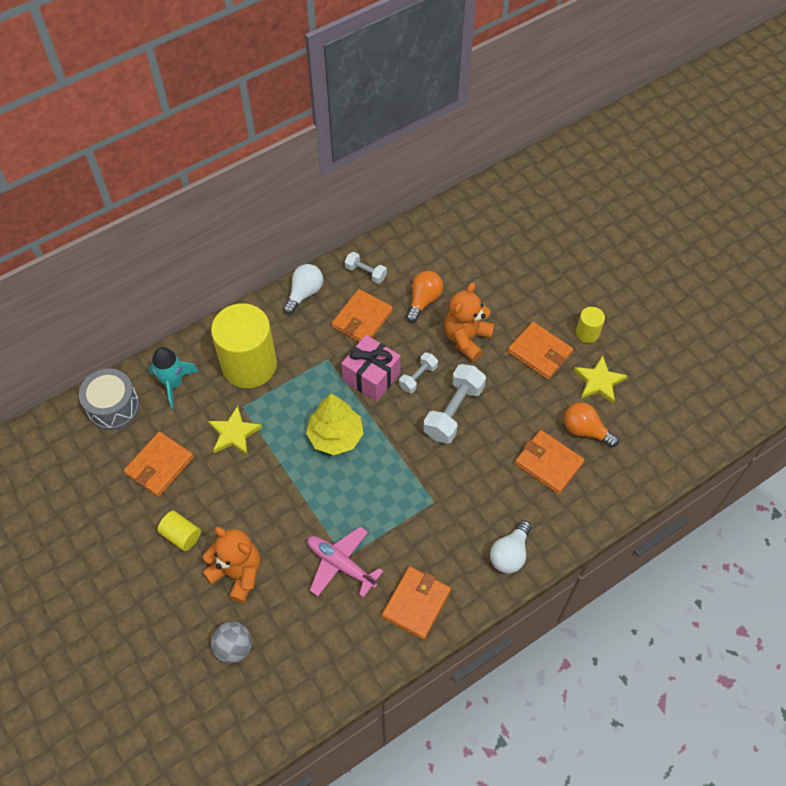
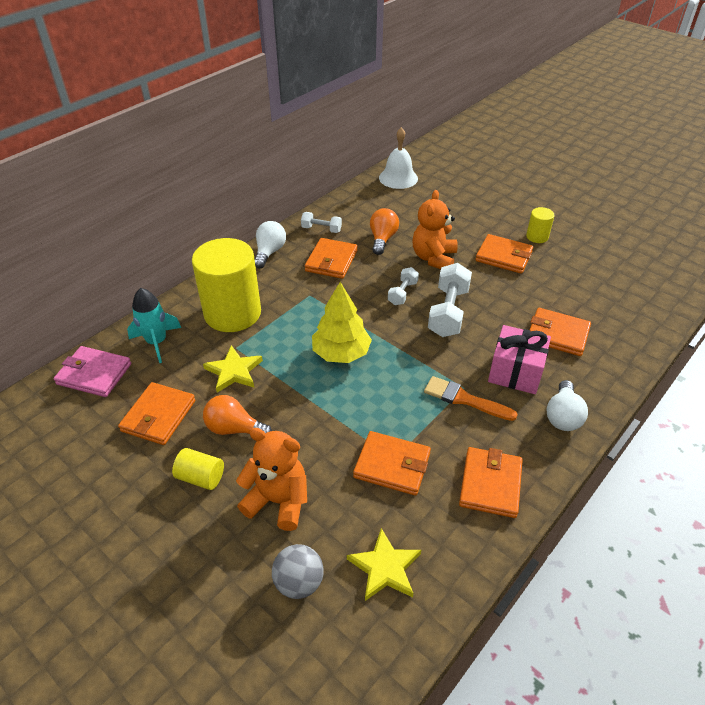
camera: 15 degrees left, 15 degrees down
grey drum [79,369,140,430] -> pink wallet [54,346,131,397]
pink plane [307,527,383,598] -> orange wallet [353,431,431,496]
pink gift [342,335,401,402] -> pink gift moved to [488,325,551,394]
orange light bulb [564,403,619,448] -> orange light bulb moved to [203,395,272,435]
yellow star [574,355,627,404] -> yellow star moved to [347,528,421,601]
none -> white bell [379,127,418,189]
none -> orange brush [424,376,518,421]

